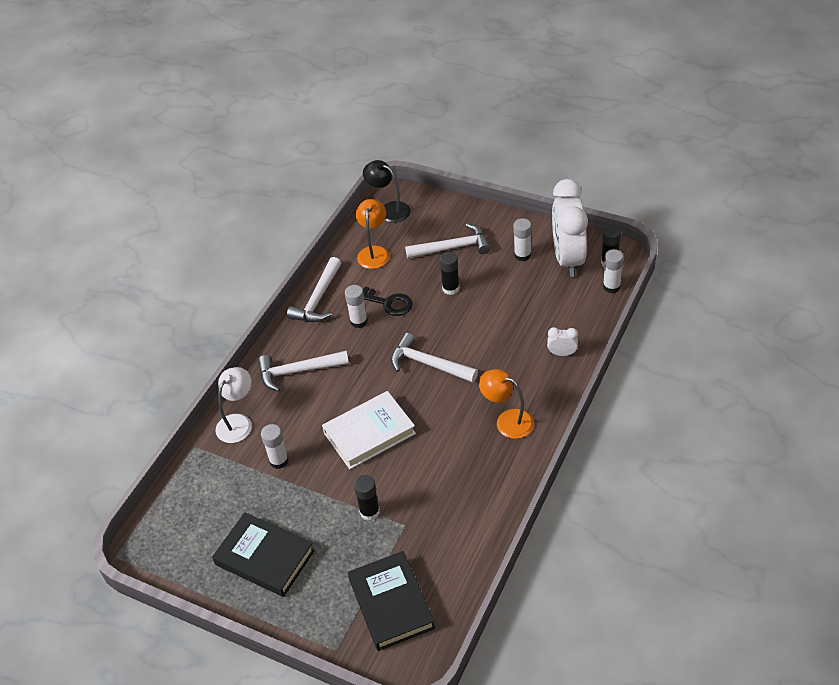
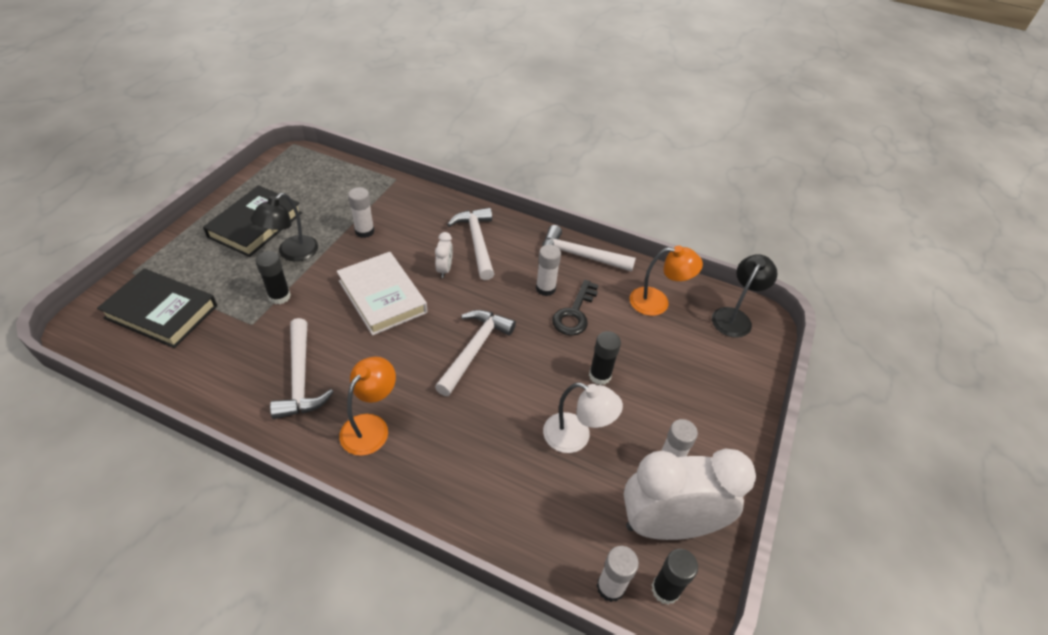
camera: 80 degrees right, 0 degrees up
white lamp [215,367,252,443] -> white lamp moved to [543,383,623,453]
black book [348,551,435,651] -> black book turned 45 degrees clockwise [97,269,218,348]
white hammer [405,223,490,259] -> white hammer moved to [270,318,333,419]
white clock [547,327,578,356] -> white clock moved to [435,232,453,278]
none -> black lamp [251,193,318,261]

